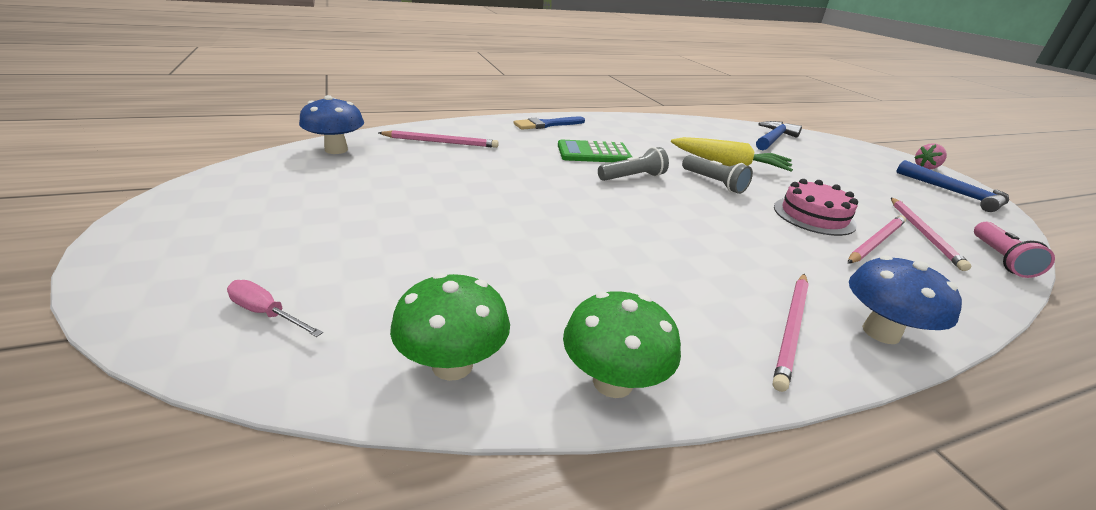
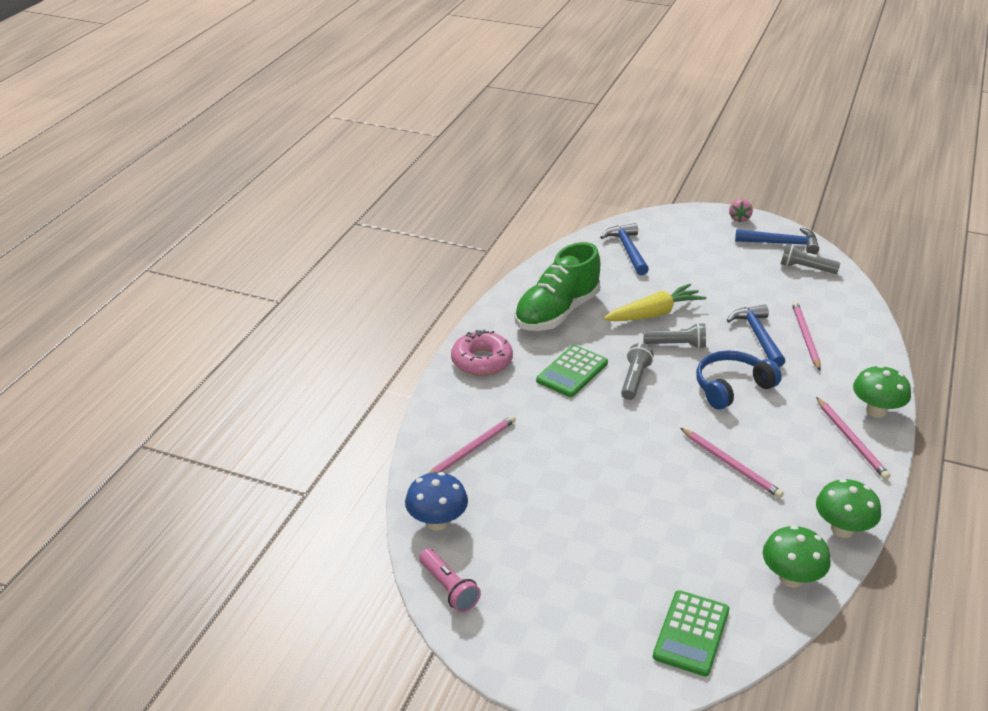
camera: 45 degrees left, 5 degrees up
pink screwdriver [227,280,323,337] -> green calculator [653,590,729,676]
blue brush [514,117,585,130] -> pink donut [451,329,513,376]
pink cake [774,179,858,236] -> blue hammer [727,305,785,367]
blue mushroom [849,256,962,344] -> green mushroom [853,365,911,418]
pink pencil [891,198,971,271] -> pink pencil moved to [681,428,784,498]
pink flashlight [974,222,1055,278] -> pink flashlight moved to [419,548,481,612]
none -> green shoe [514,242,601,331]
none -> blue headphones [696,350,782,410]
none -> grey flashlight [781,243,840,274]

